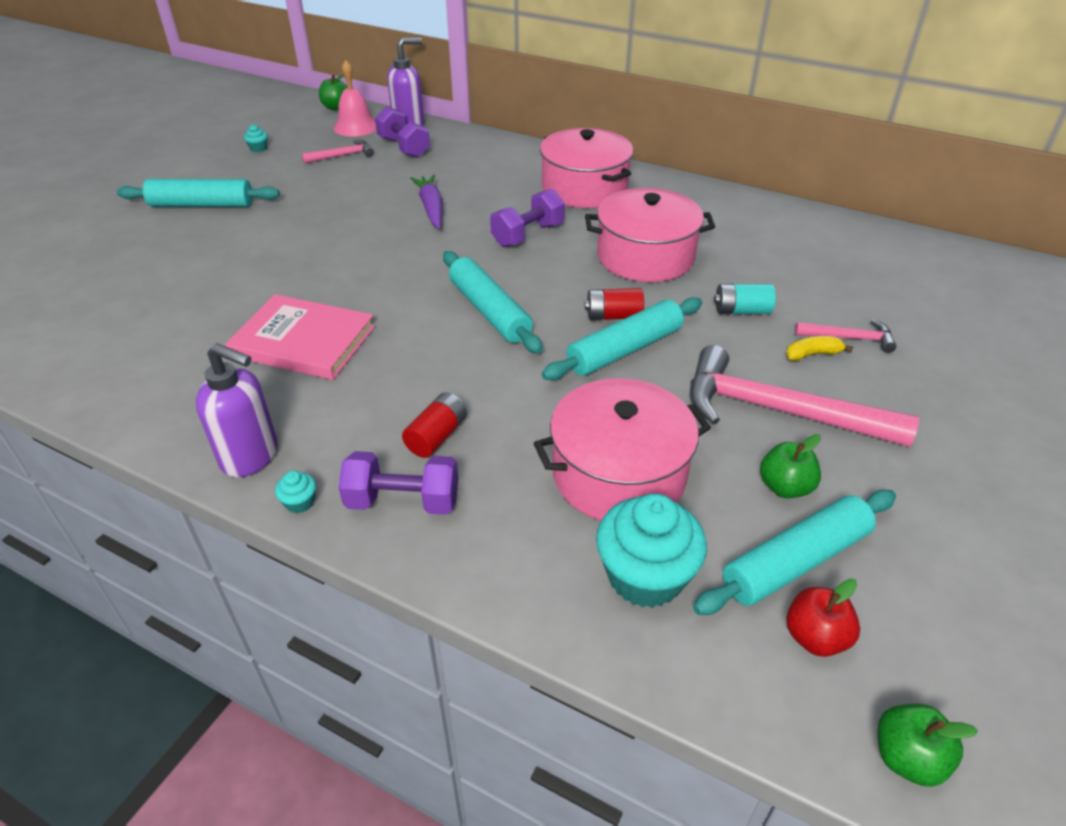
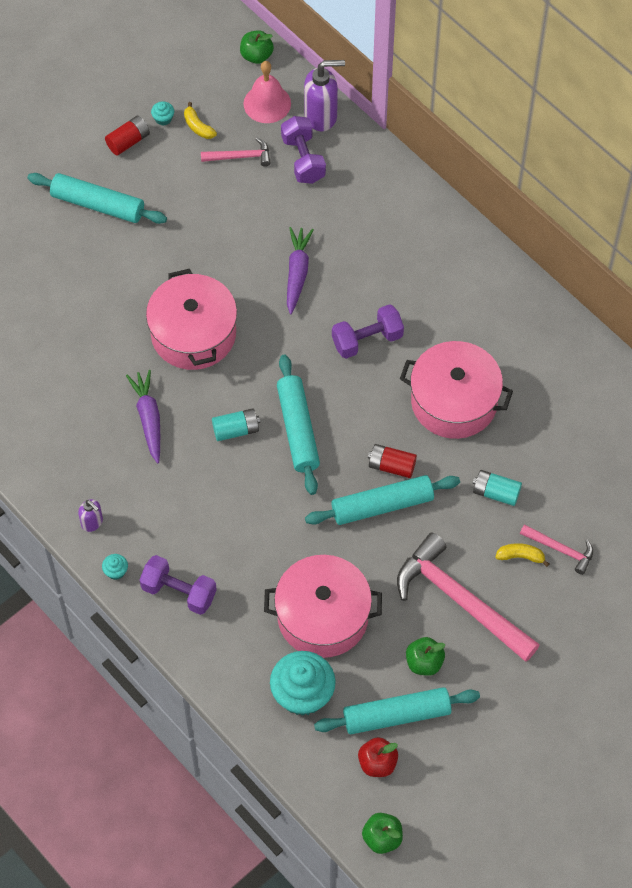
camera: 20 degrees right, 20 degrees up
purple soap dispenser [196,343,278,477] -> purple soap dispenser [78,499,103,532], size x0.54
pink book [225,294,375,380] -> purple carrot [126,370,160,463]
red battery [402,392,467,458] -> red battery moved to [105,116,150,156]
pink pot [540,128,633,208] -> pink pot moved to [146,269,237,370]
none -> yellow banana [184,102,217,139]
none -> turquoise battery [212,408,260,441]

